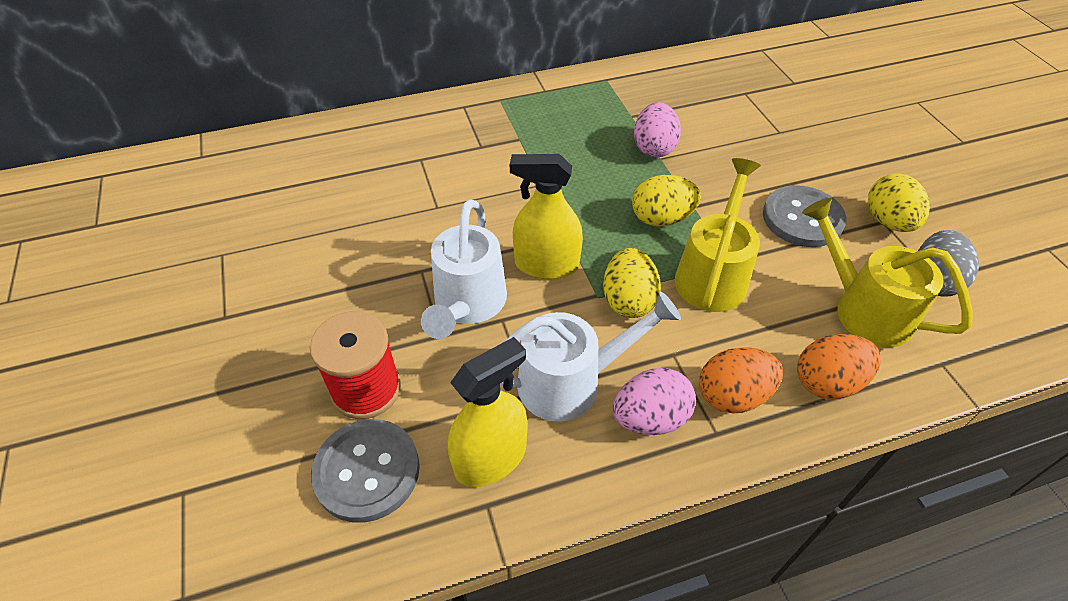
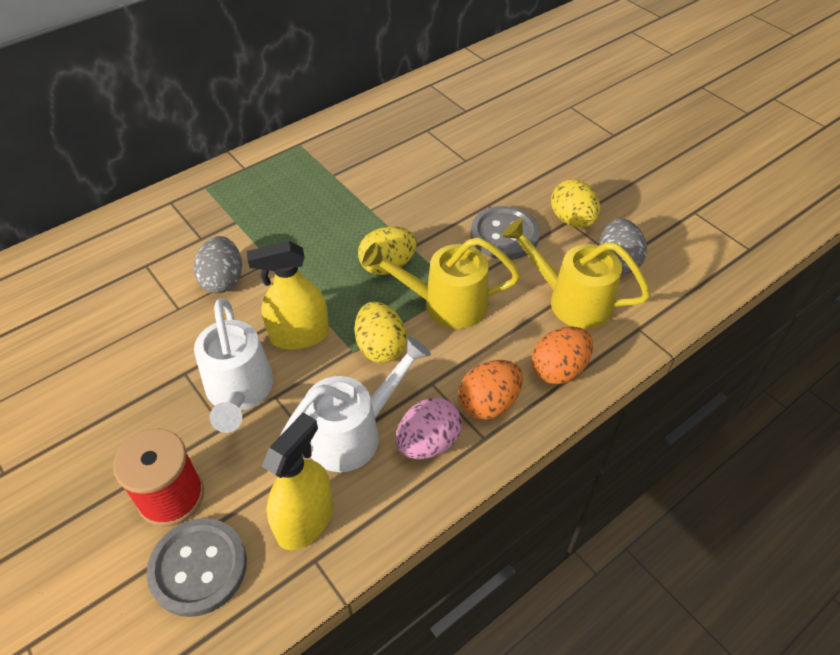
camera: 20 degrees left, 0 degrees up
pink egg [634,102,681,157] -> none
yellow watering can [675,158,761,312] -> yellow watering can turned 90 degrees counterclockwise [363,237,520,329]
none -> grey egg [193,236,242,293]

